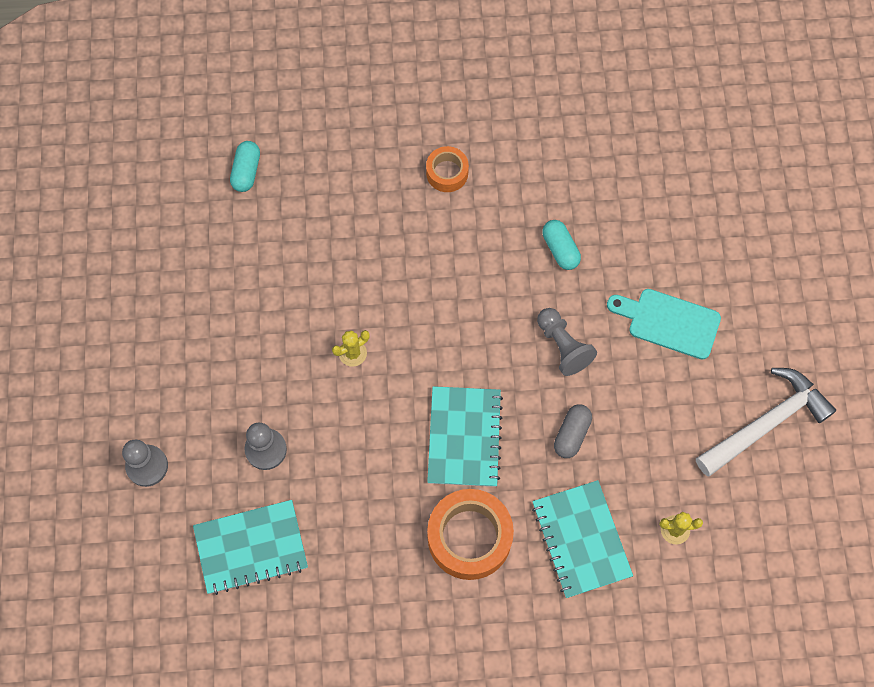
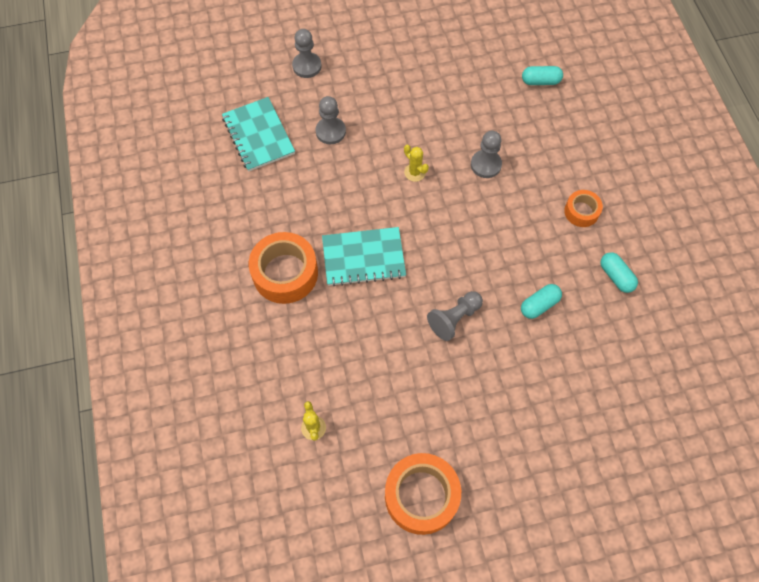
camera: 80 degrees right, 5 degrees down
turquoise notebook [532,480,633,598] -> none
grey capsule [554,404,592,458] -> none
turquoise cutting board [607,289,721,360] -> none
white hammer [696,368,836,476] -> orange tape [385,453,461,535]
none -> grey pawn [471,131,502,178]
none -> turquoise capsule [600,252,638,293]

